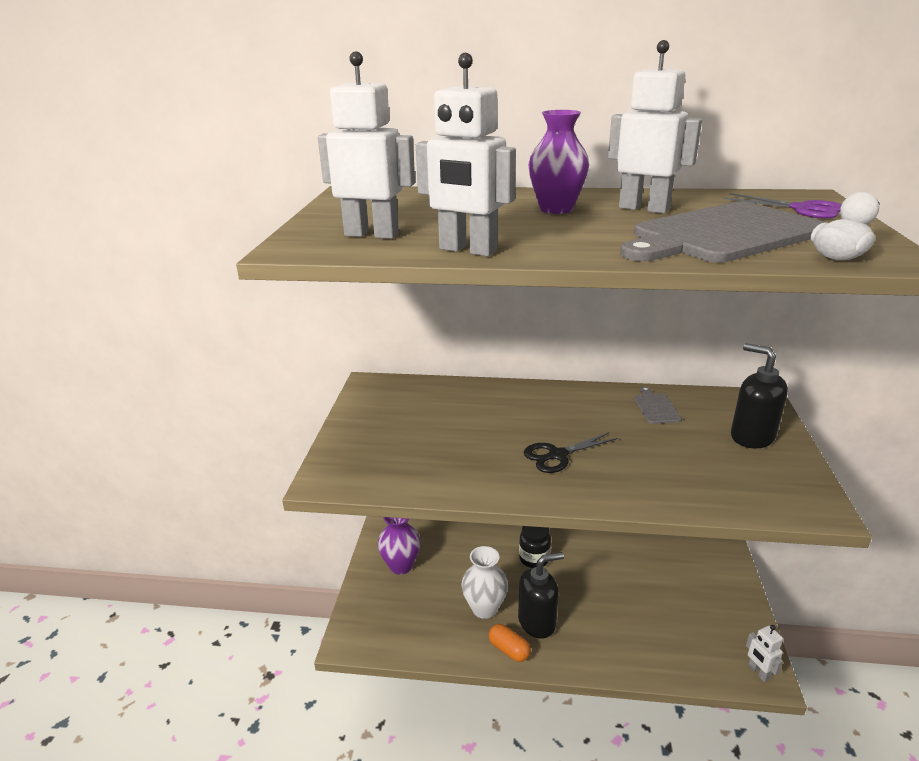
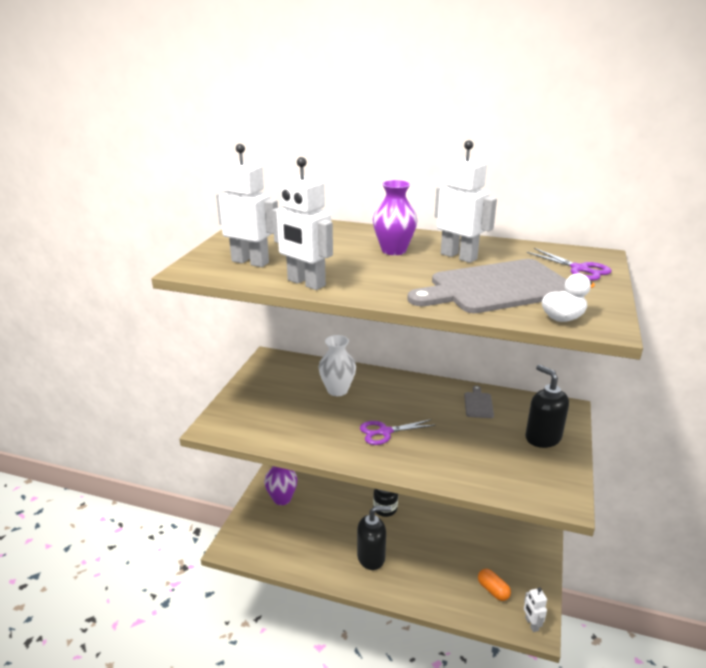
camera: 10 degrees right, 0 degrees up
white vase [461,546,508,619] -> white vase moved to [318,335,356,396]
orange capsule [489,624,531,662] -> orange capsule moved to [478,569,511,601]
black scissors [524,432,618,473] -> purple scissors [360,419,436,445]

